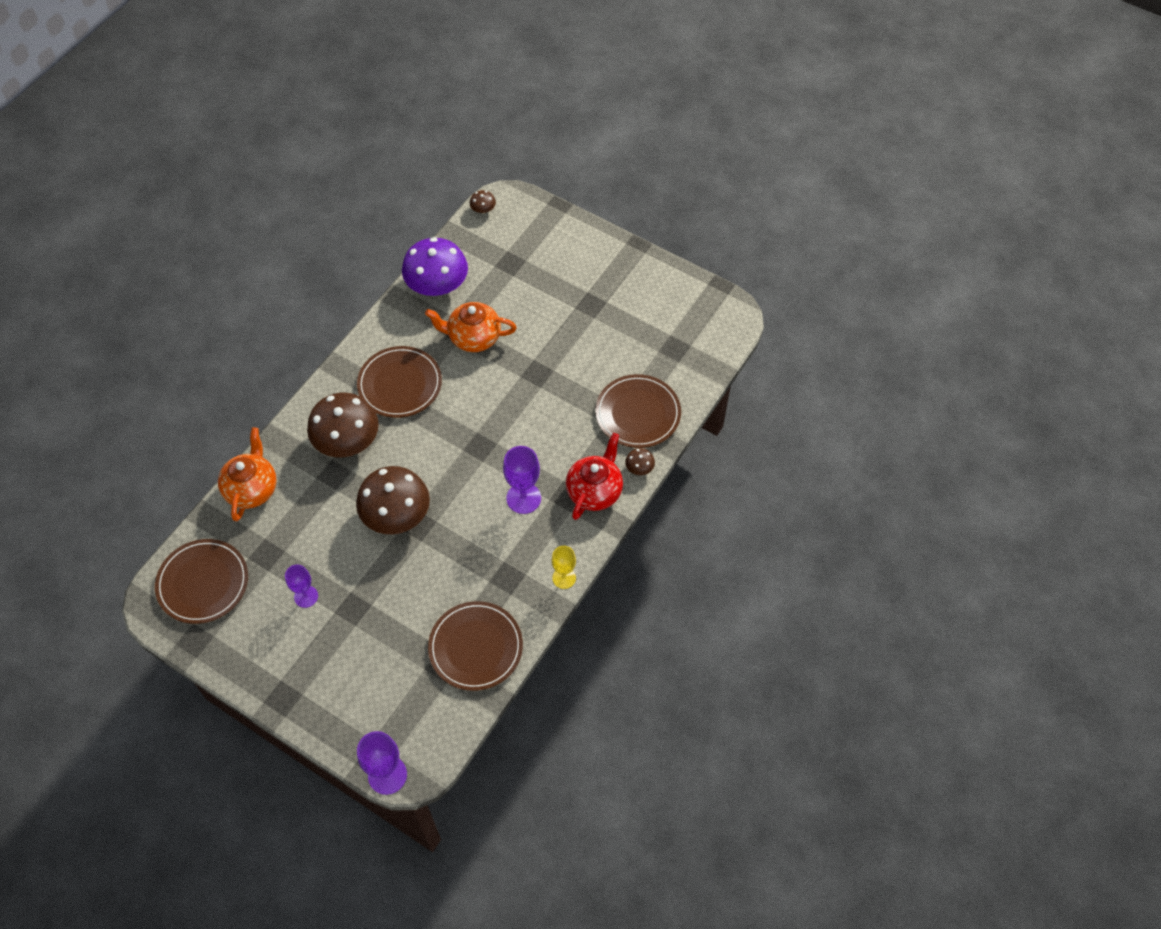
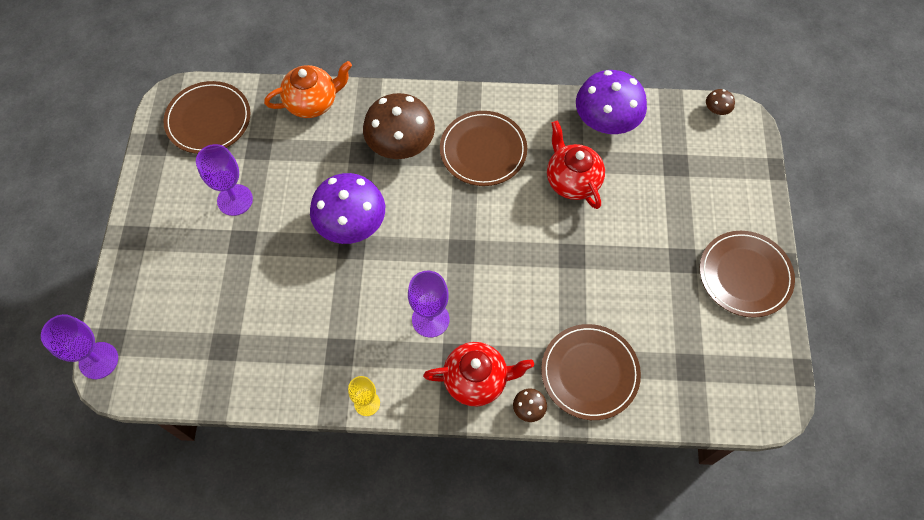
camera: 60 degrees right, 5 degrees up
purple goblet [285,565,318,608] -> purple goblet [196,144,253,216], size x1.52
brown mushroom [356,466,430,534] -> purple mushroom [310,173,385,244]
orange teapot [425,302,517,352] -> red teapot [547,120,605,209]
brown plate [428,601,523,691] -> brown plate moved to [700,231,795,318]

